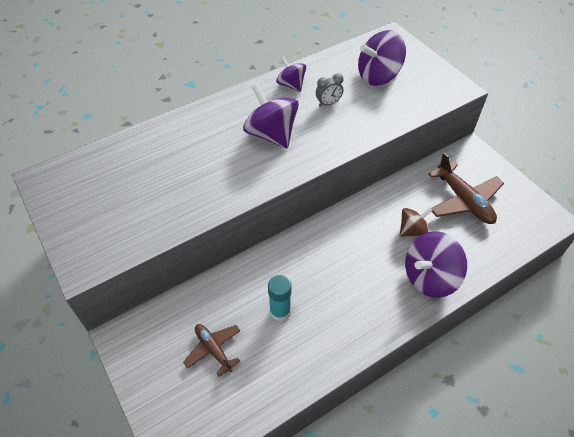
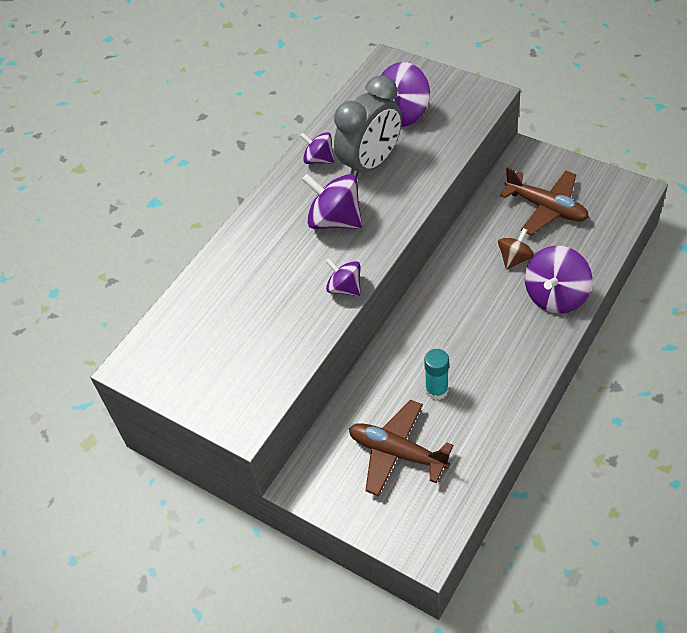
camera: 20 degrees left, 0 degrees up
brown plane [183,324,241,377] -> brown plane [349,400,453,496], size x1.65
grey clock [316,73,343,107] -> grey clock [334,75,402,178], size x2.45
none -> purple spinning top [325,258,361,296]

